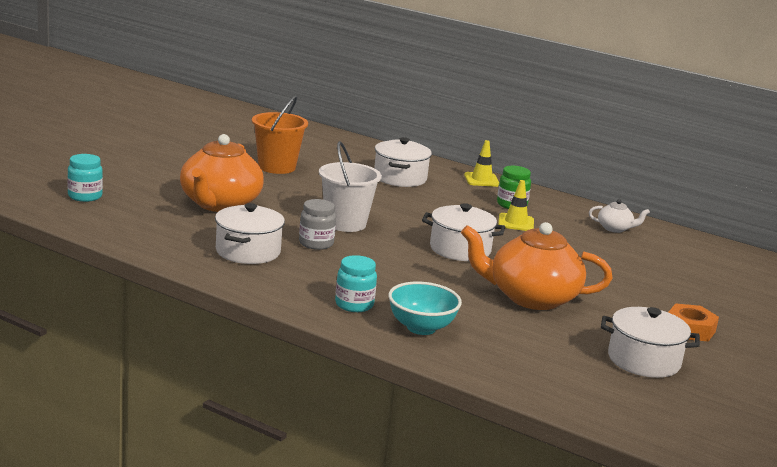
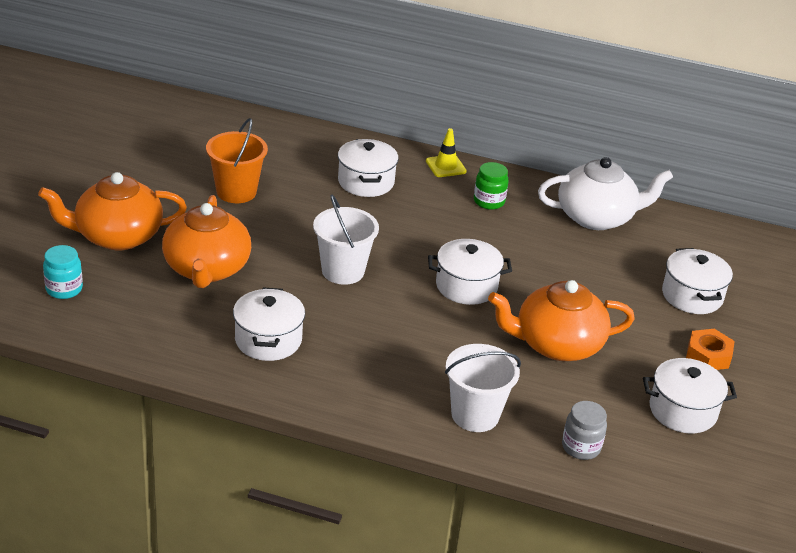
camera: 15 degrees left, 15 degrees up
grey jar [299,199,336,250] -> grey jar moved to [562,401,607,460]
turquoise jar [335,255,377,312] -> none
turquoise bowl [388,282,462,335] -> white bucket [445,344,521,432]
yellow traffic cone [498,180,534,231] -> none
white teapot [589,199,650,233] -> white teapot [538,157,673,230], size x2.22
none -> orange teapot [38,172,187,250]
none -> white pot [662,248,733,314]

